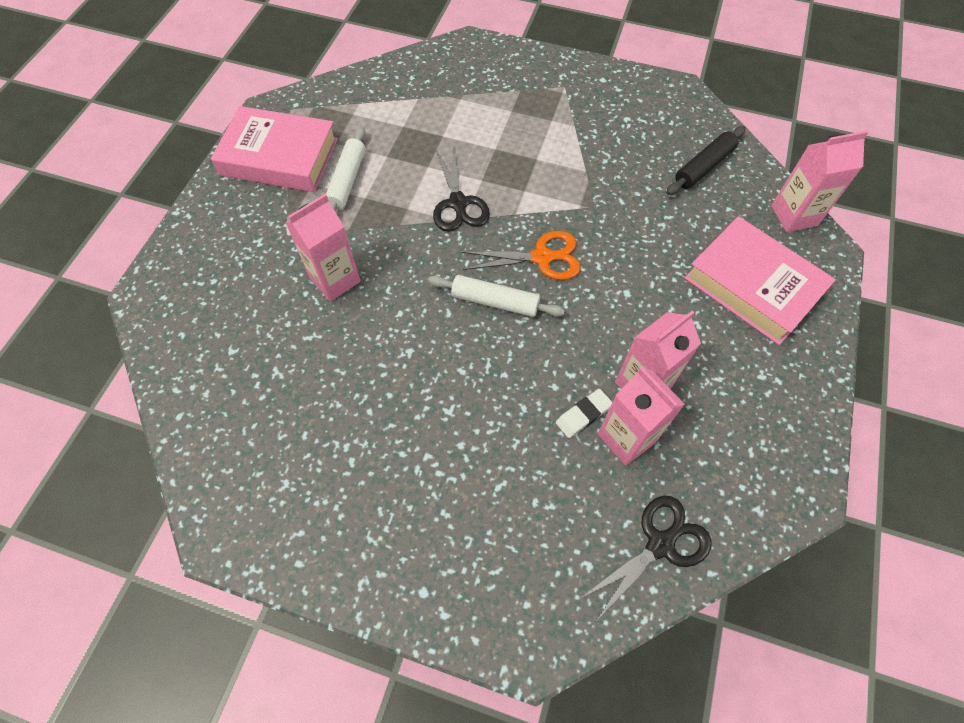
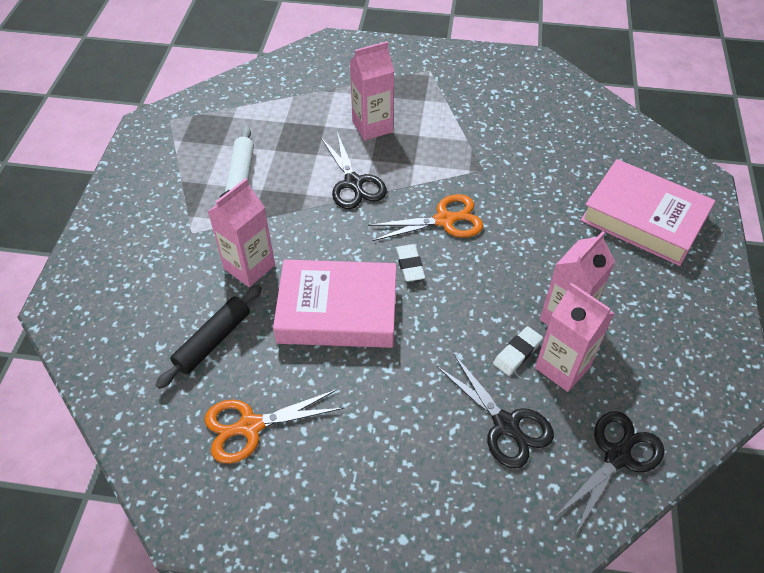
camera: 10 degrees left, 10 degrees down
pink book [211,106,338,192] -> pink book moved to [273,259,397,348]
white rolling pin [428,275,565,317] -> white eraser [396,244,425,282]
black rolling pin [666,126,746,195] -> black rolling pin moved to [156,285,262,389]
pink carton [771,131,869,232] -> pink carton moved to [350,41,394,141]
none -> orange scissors [204,389,344,464]
none -> black scissors [437,354,554,469]

